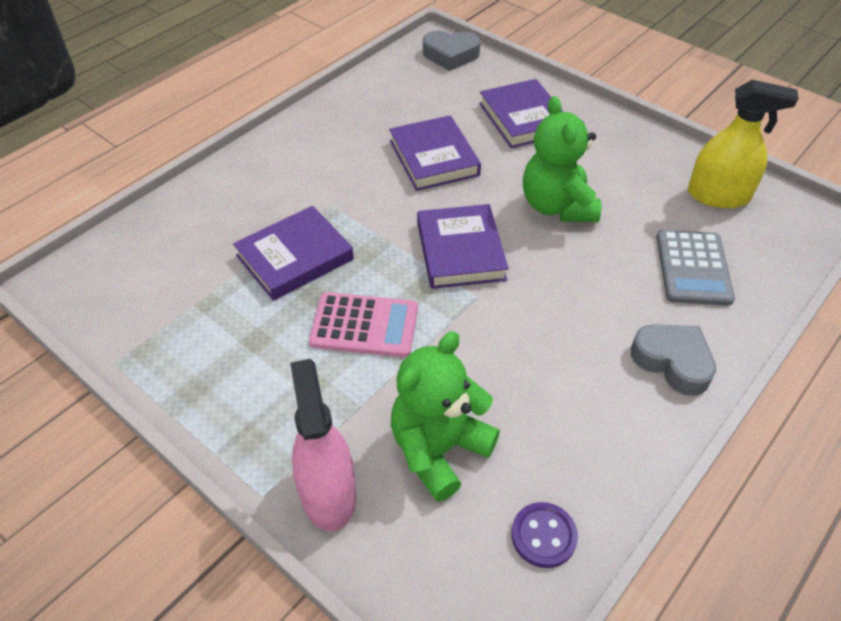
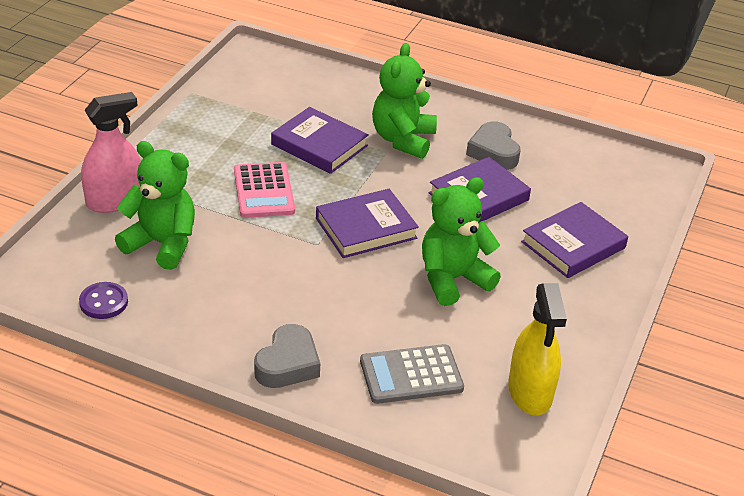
camera: 70 degrees right, 10 degrees down
grey heart [423,30,481,71] -> grey heart moved to [466,121,521,170]
none -> green teddy bear [372,43,437,159]

